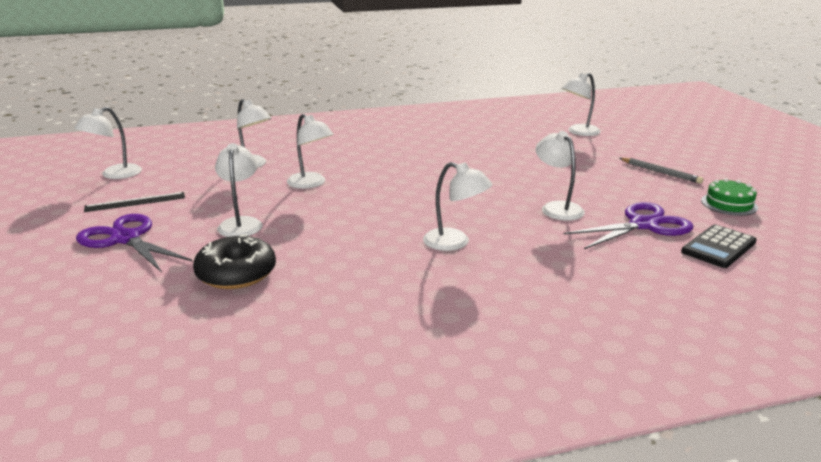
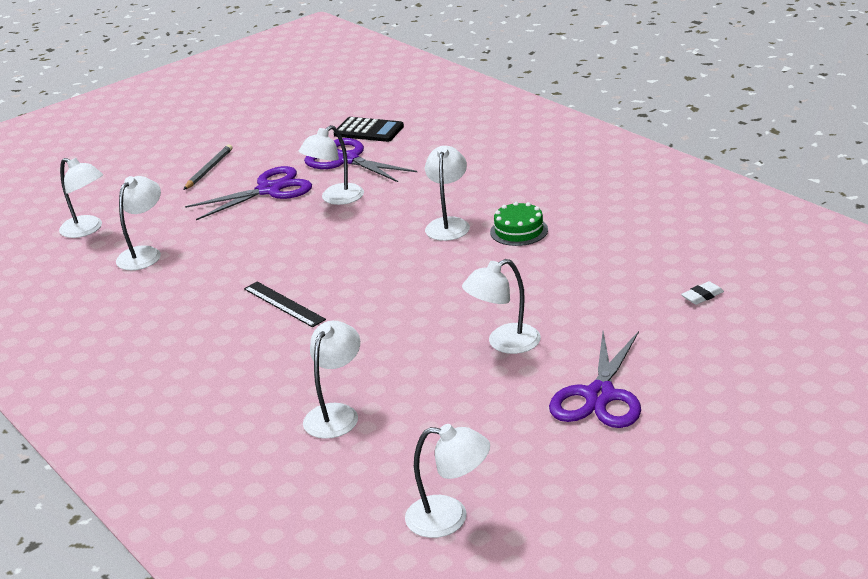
camera: 110 degrees left, 5 degrees up
black ruler [84,192,185,212] -> black ruler moved to [244,282,326,327]
black donut [193,234,276,289] -> none
white lamp [287,114,334,189] -> white lamp moved to [116,176,161,270]
green cake [701,178,758,216] -> green cake moved to [490,202,548,246]
none -> purple scissors [185,166,312,220]
none -> white eraser [681,281,724,305]

